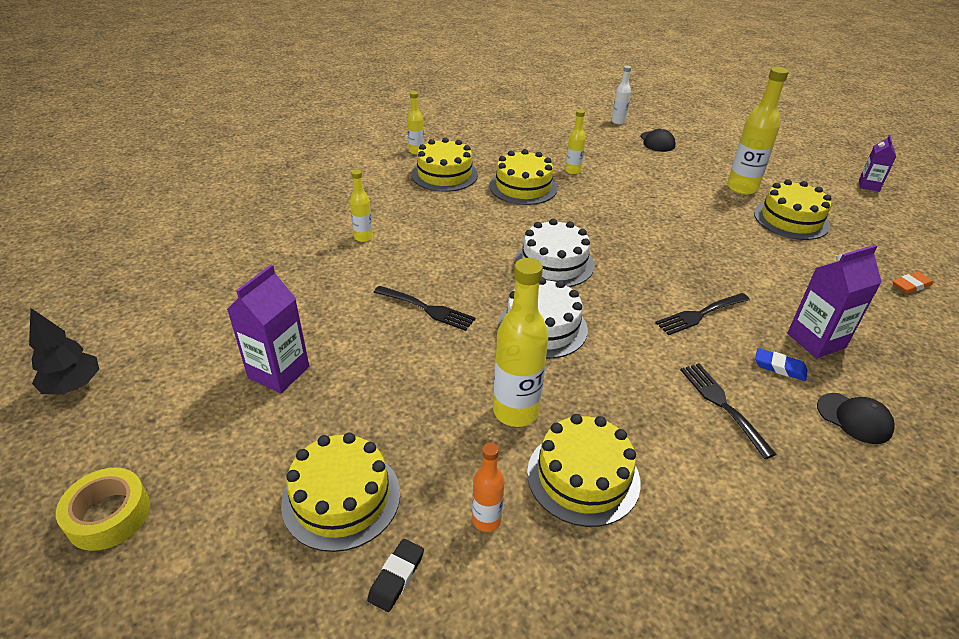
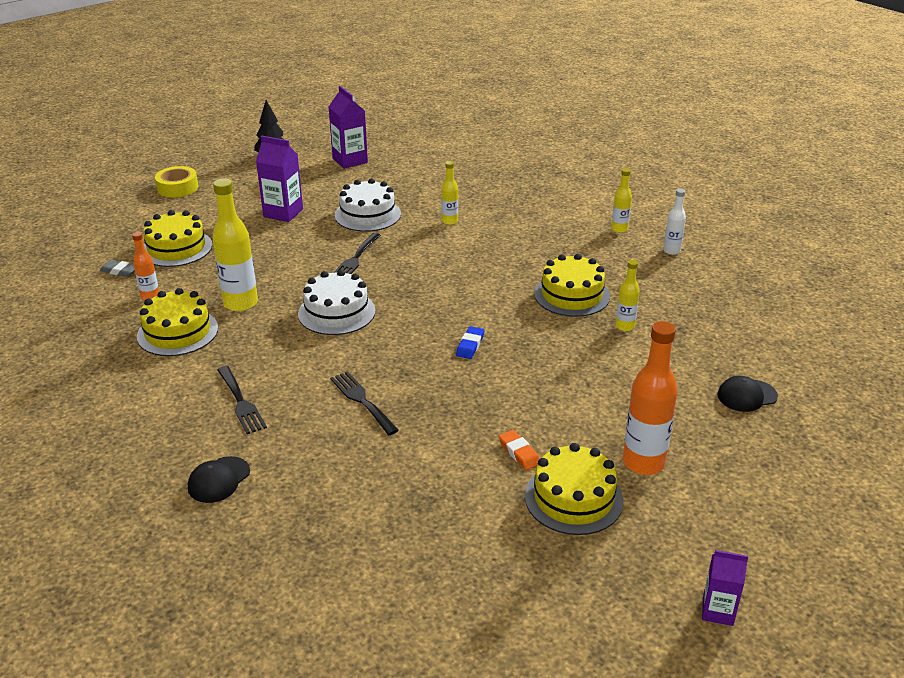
camera: 85 degrees right, 5 degrees down
black eraser [367,539,424,612] -> grey eraser [100,260,135,277]
yellow cake [412,138,478,192] -> none
white cake [515,219,595,287] -> white cake moved to [335,179,401,232]
white bottle [612,66,631,125] -> white bottle moved to [663,189,686,255]
black fork [680,363,776,459] -> black fork turned 90 degrees clockwise [217,366,267,434]
yellow bottle [727,67,789,195] -> orange bottle [623,321,678,475]
blue eraser [755,348,808,381] -> blue eraser moved to [456,326,484,359]
purple carton [787,245,882,358] -> purple carton moved to [329,86,368,169]
orange eraser [893,272,933,294] -> orange eraser moved to [499,430,540,470]

